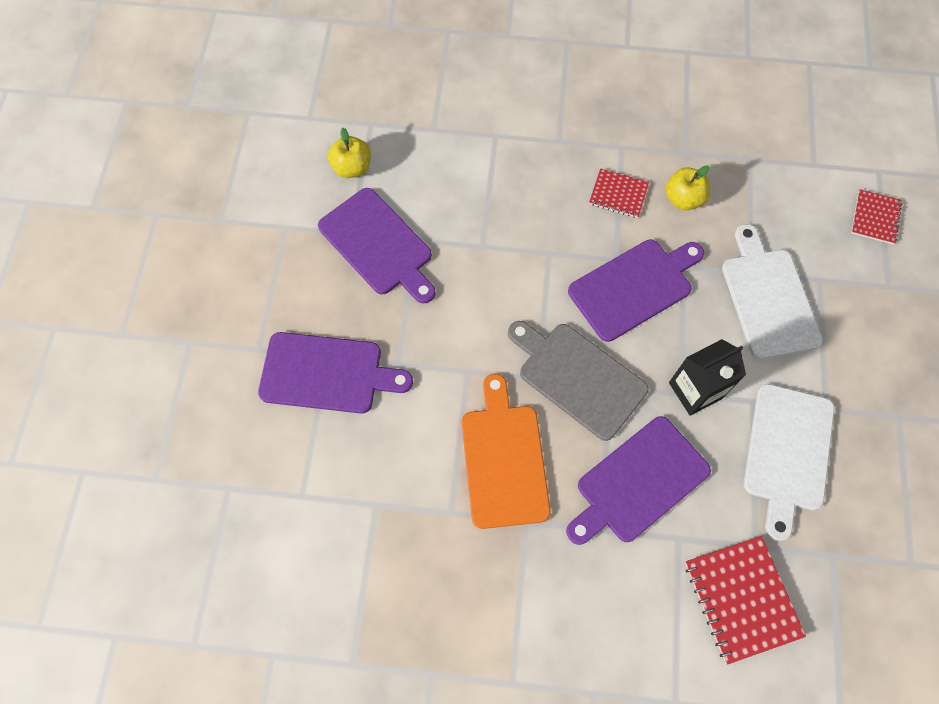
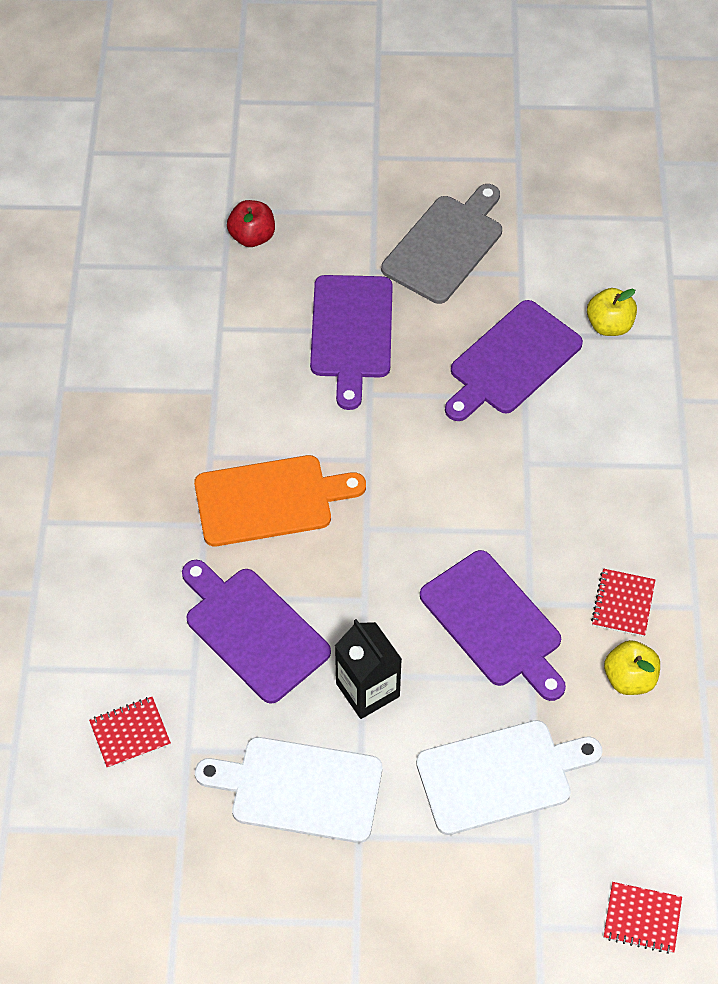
camera: 85 degrees right, 10 degrees down
grey cutting board [508,321,648,441] -> grey cutting board moved to [381,184,502,304]
red notebook [685,536,806,665] -> red notebook [89,697,171,768], size x0.60
none -> red apple [227,200,275,247]

